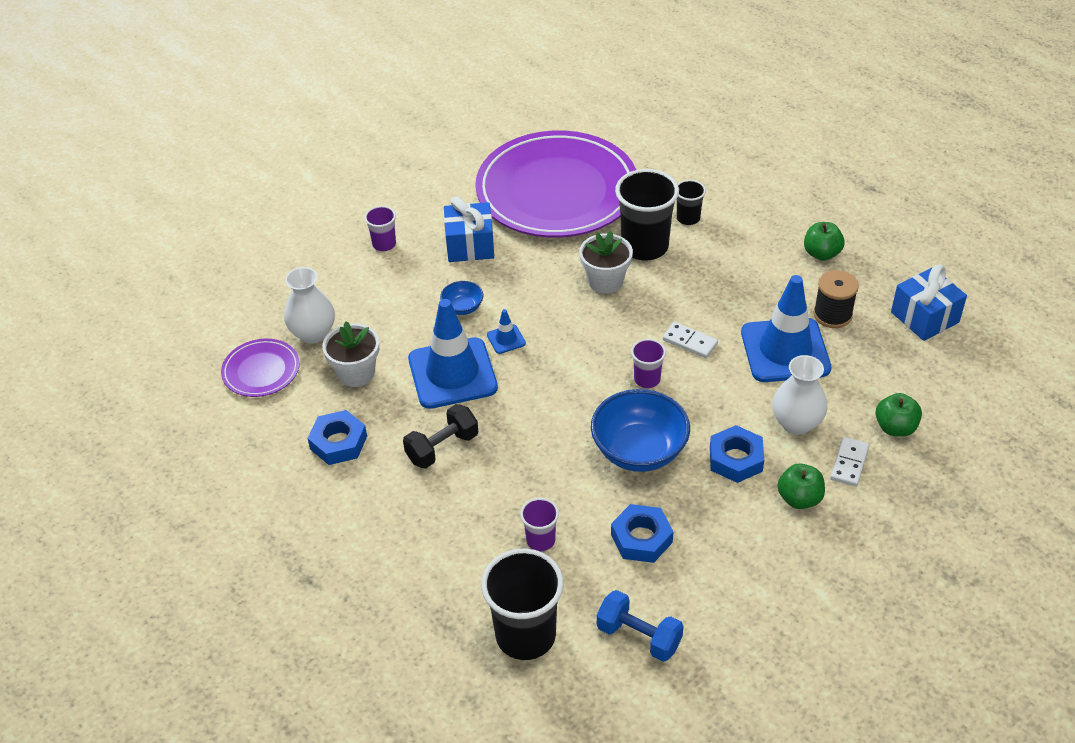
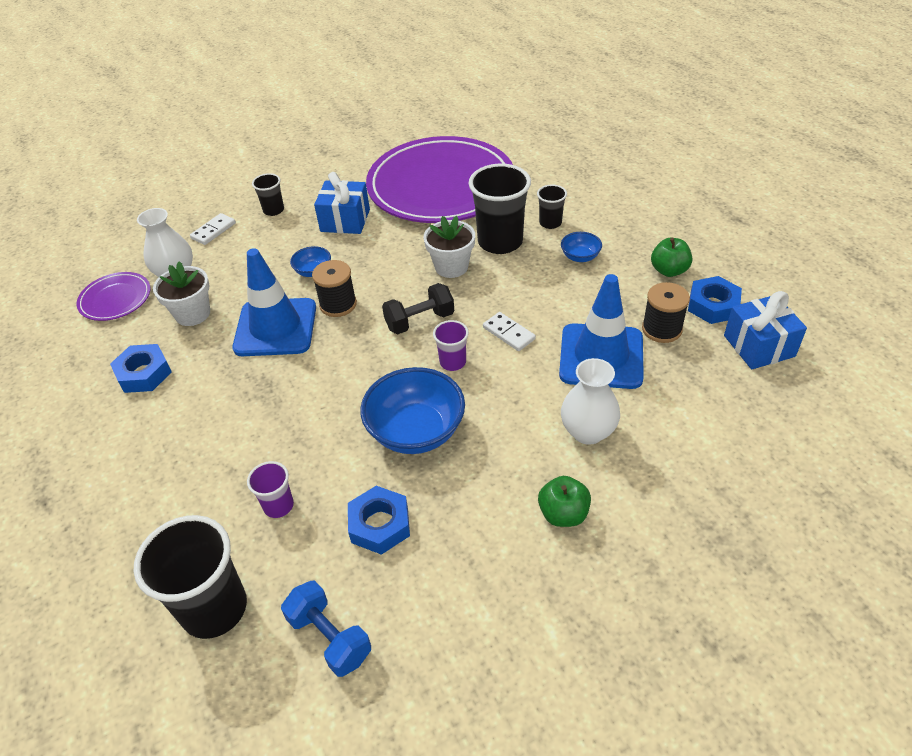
camera: 15 degrees right, 0 degrees up
purple cup [364,206,396,251] -> black cup [252,173,284,216]
black dumbbell [403,404,478,469] -> black dumbbell moved to [382,283,454,334]
blue traffic cone [487,309,526,354] -> black spool [312,260,357,317]
blue nut [710,425,764,483] -> blue nut moved to [688,276,742,324]
white domino [830,437,869,487] -> white domino moved to [190,213,236,245]
green apple [876,393,922,437] -> none
none -> blue bowl [561,232,602,262]

